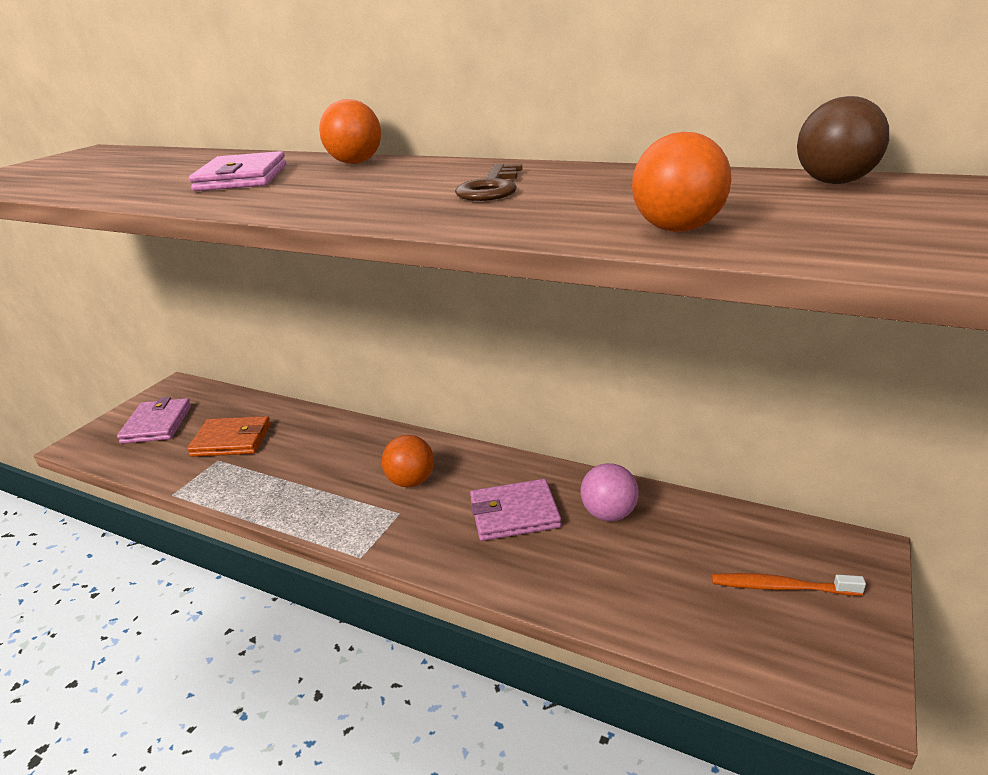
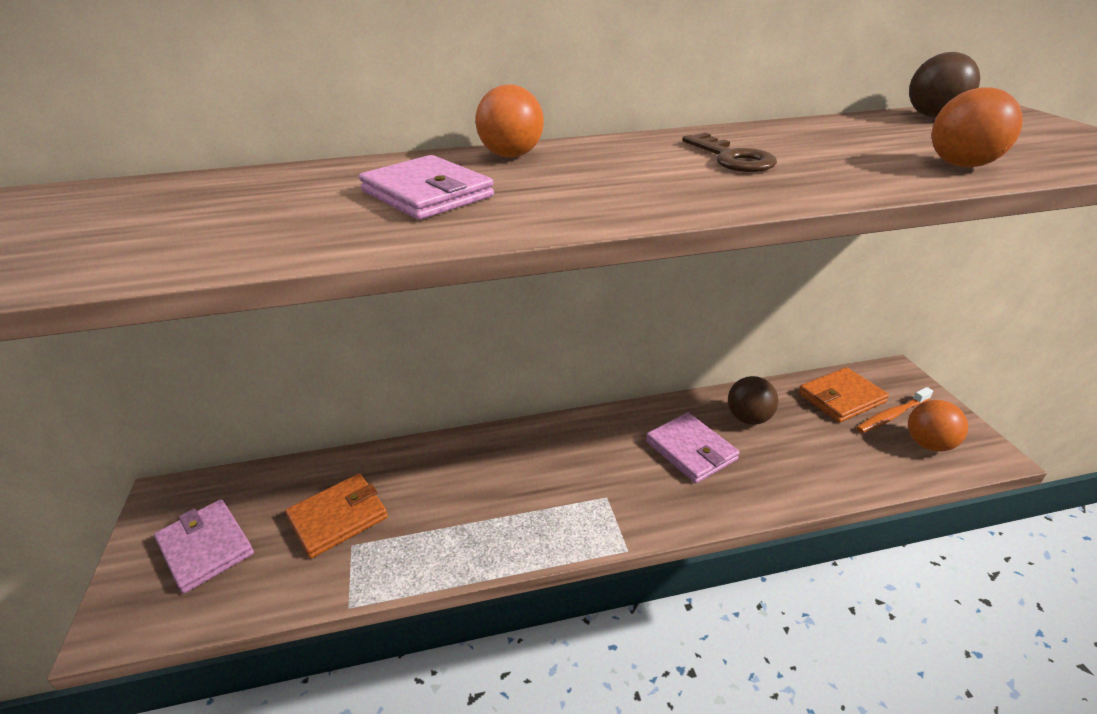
camera: 40 degrees left, 5 degrees up
orange ball [382,435,434,487] -> orange ball moved to [908,400,968,452]
pink wallet [470,479,561,541] -> pink wallet turned 75 degrees counterclockwise [646,413,740,483]
pink ball [580,463,639,521] -> brown ball [728,376,779,425]
none -> orange wallet [799,367,889,423]

